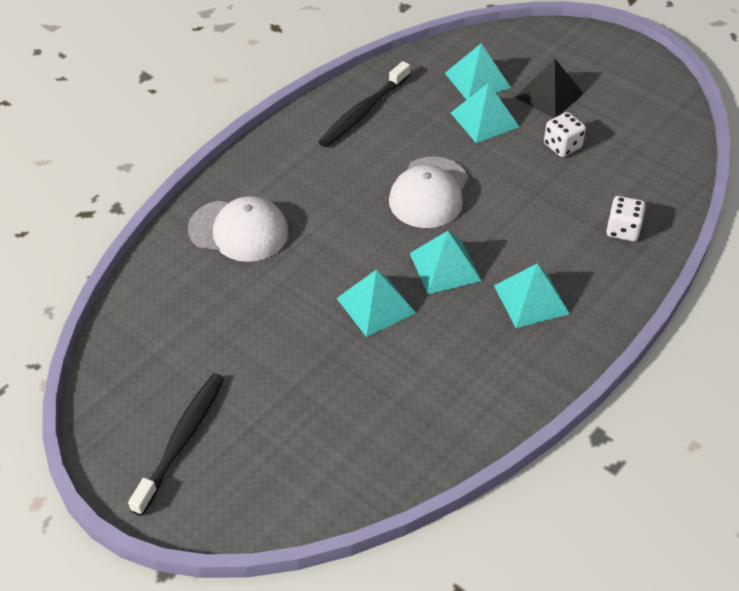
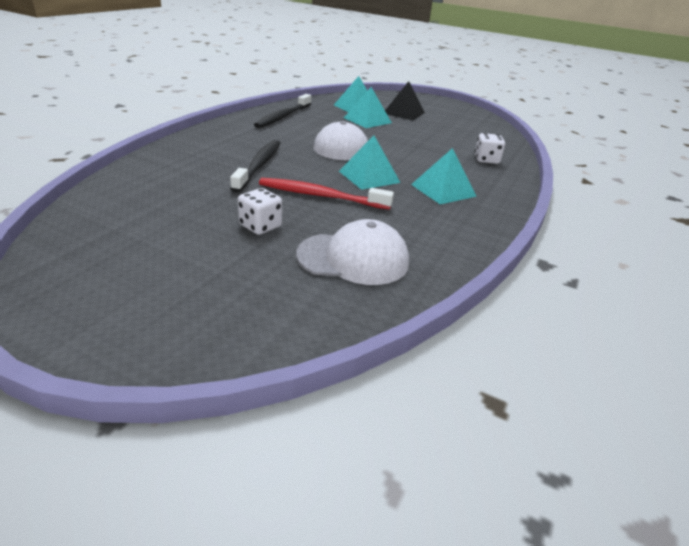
camera: 15 degrees left, 15 degrees down
black toothbrush [128,373,225,516] -> black toothbrush moved to [230,140,281,193]
white cap [188,196,289,262] -> white cap moved to [296,219,409,285]
turquoise pyramid [337,269,416,337] -> red toothbrush [259,178,394,210]
white dice [544,112,586,157] -> white dice moved to [238,188,282,235]

